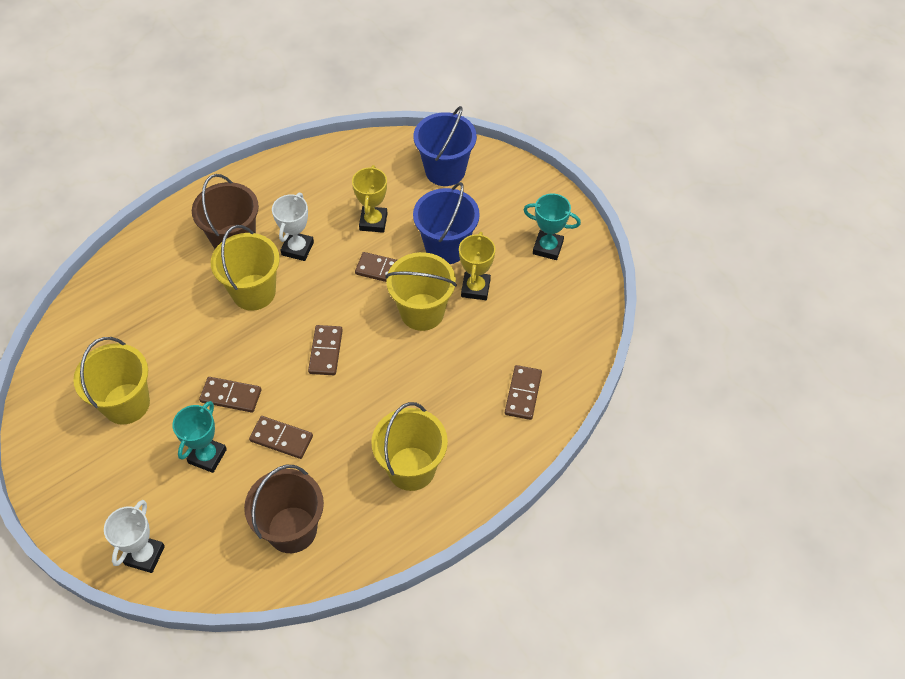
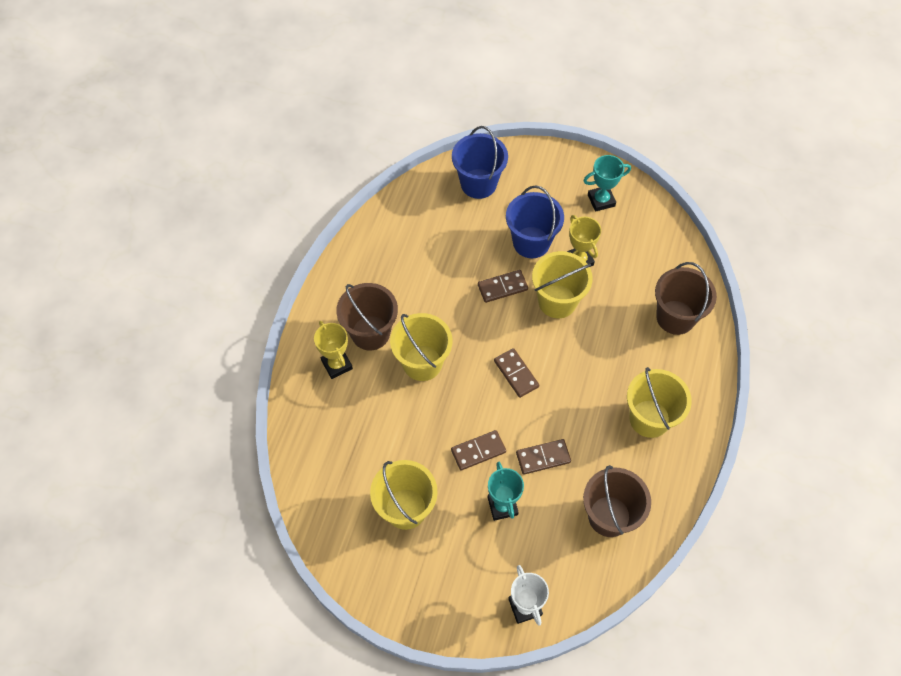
camera: 35 degrees left, 5 degrees up
white trophy [272,193,314,261] -> none
yellow trophy [352,165,388,233] -> yellow trophy moved to [314,321,353,379]
brown domino [505,365,542,420] -> brown bucket [655,262,717,335]

